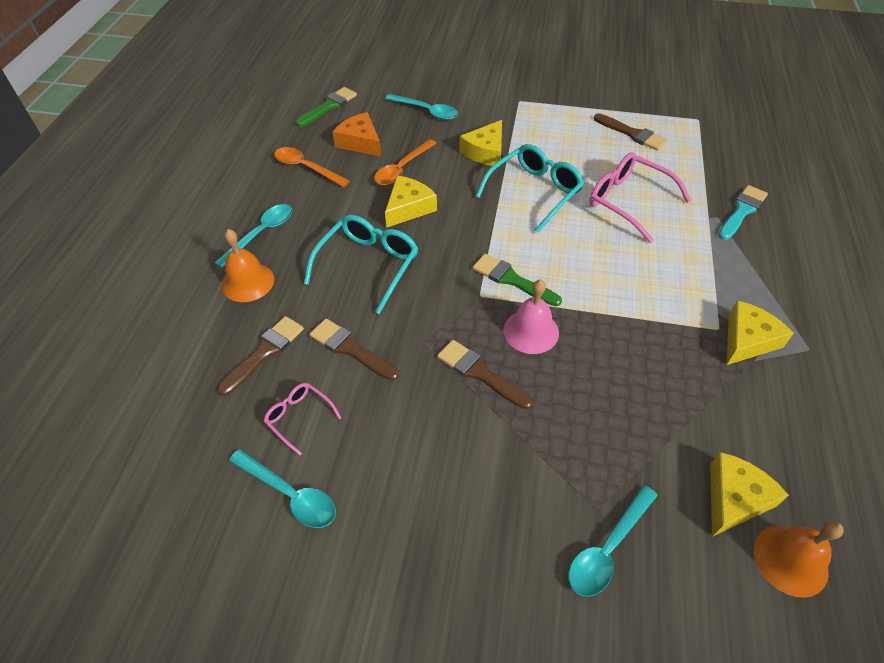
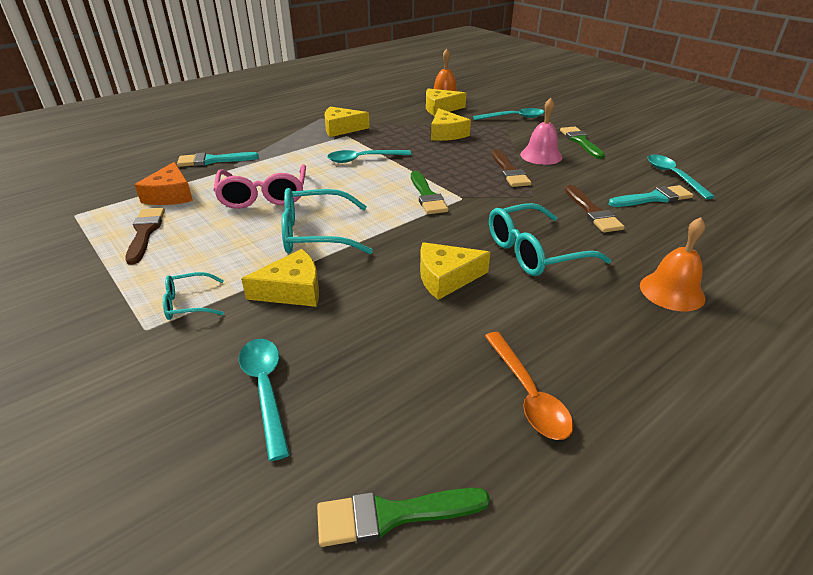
camera: 140 degrees left, 15 degrees down
turquoise spoon [215,204,293,268] -> turquoise spoon moved to [327,150,411,163]
brown brush [217,316,304,396] -> none
pink glasses [264,383,341,455] -> turquoise brush [609,185,693,207]
orange cheese [332,112,381,156] -> orange cheese moved to [134,162,193,205]
orange spoon [374,139,437,185] -> none
pink bell [504,279,559,354] -> pink bell moved to [520,98,562,165]
none -> turquoise glasses [163,272,224,320]
none -> yellow cheese [431,108,471,141]
none -> green brush [560,127,605,159]

